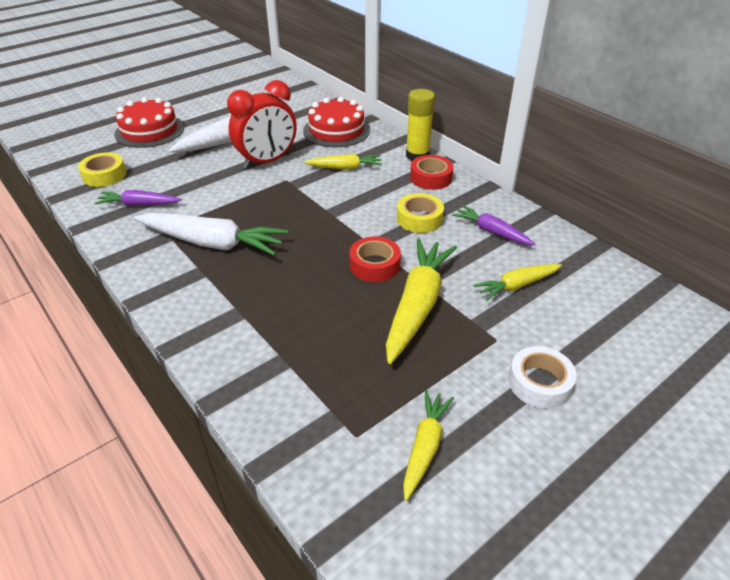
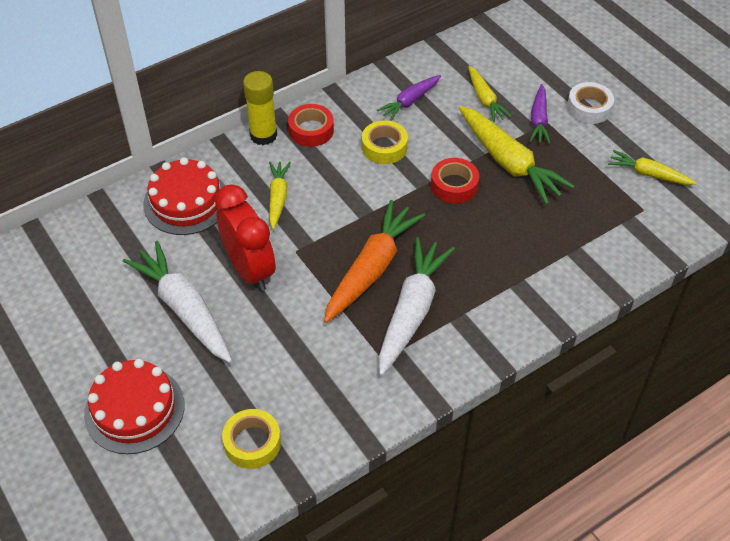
camera: 85 degrees left, 10 degrees up
purple carrot [95,190,182,206] -> purple carrot moved to [529,84,550,144]
yellow carrot [386,239,457,364] -> yellow carrot turned 150 degrees counterclockwise [459,106,574,205]
none -> orange carrot [324,200,425,323]

